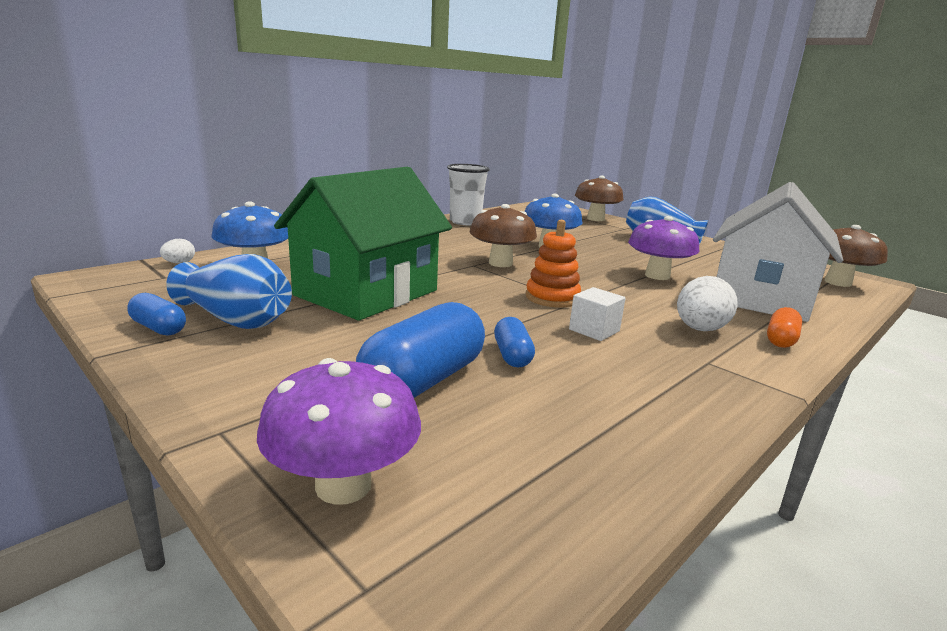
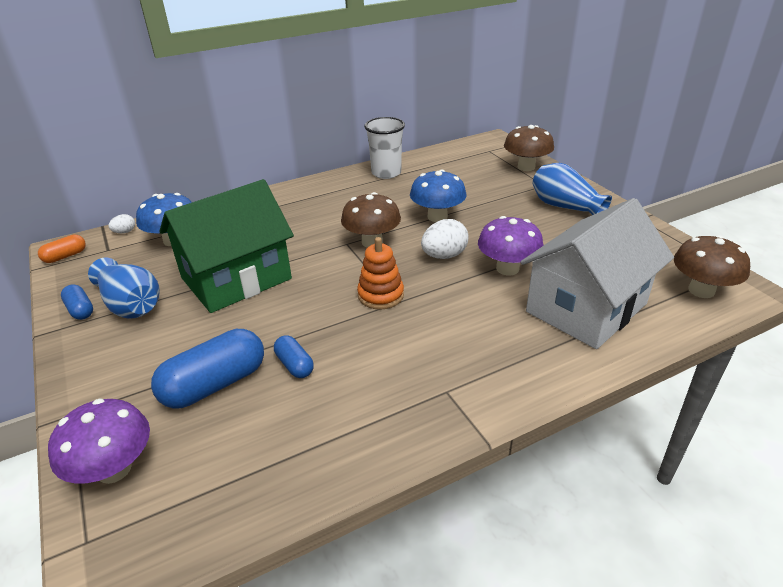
camera: 20 degrees right, 15 degrees up
blue capsule [494,317,535,367] -> blue capsule turned 45 degrees counterclockwise [274,335,314,378]
white cube [569,287,626,341] -> none
white egg [677,276,738,331] -> white egg moved to [421,219,468,259]
orange capsule [767,307,802,348] -> orange capsule moved to [38,234,86,263]

